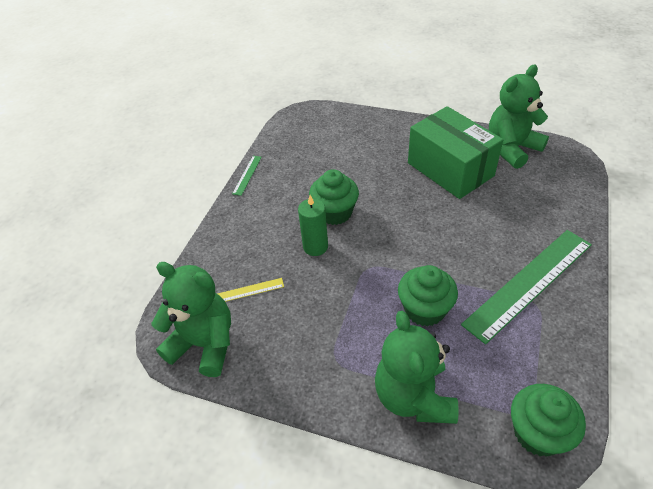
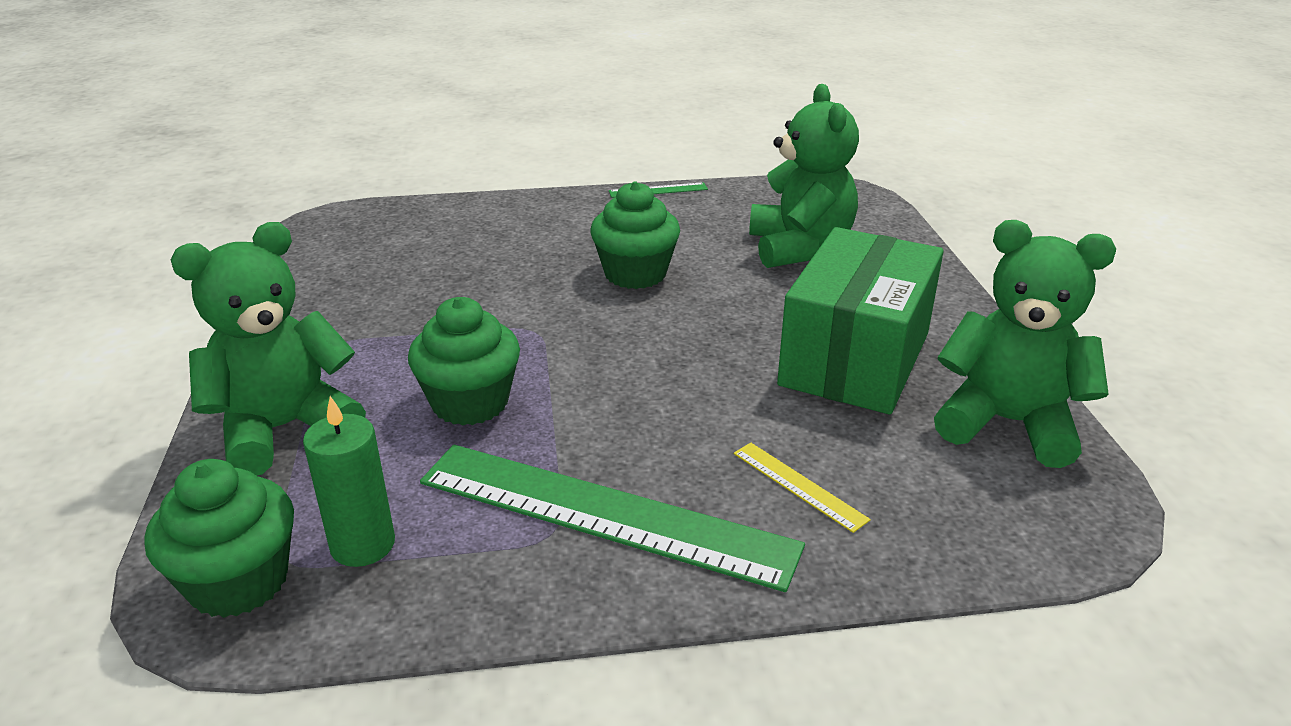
camera: 60 degrees right, 15 degrees down
green teddy bear [152,262,231,377] -> green teddy bear moved to [749,84,859,268]
yellow ruler [218,278,284,302] -> yellow ruler moved to [734,443,871,533]
green candle [298,195,328,256] -> green candle moved to [303,396,395,567]

